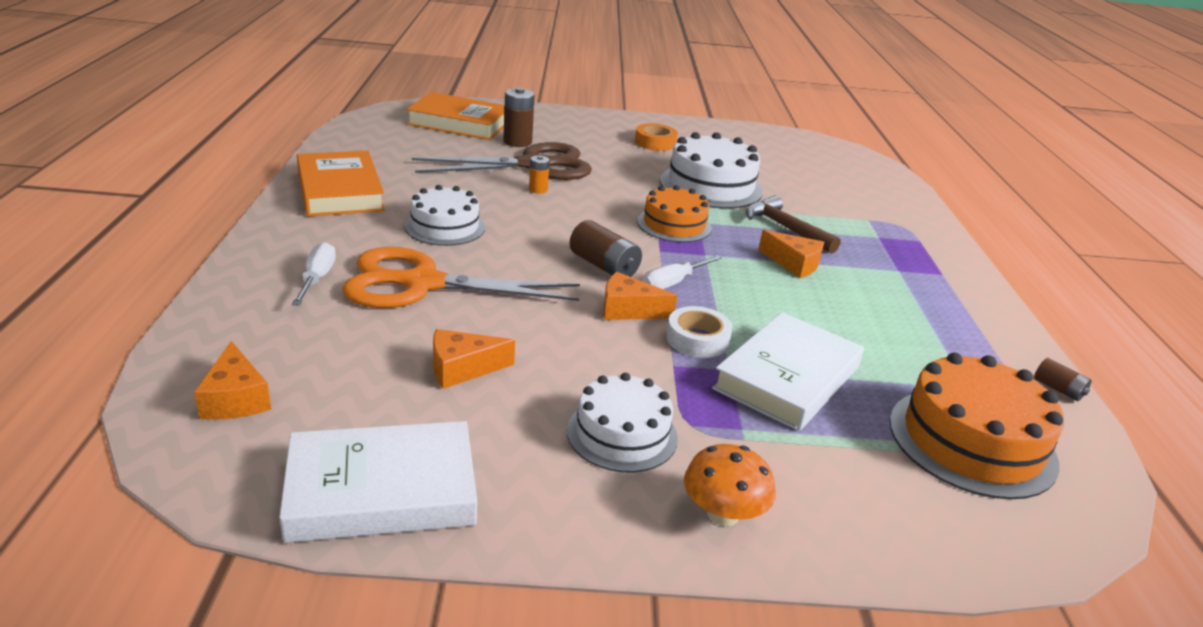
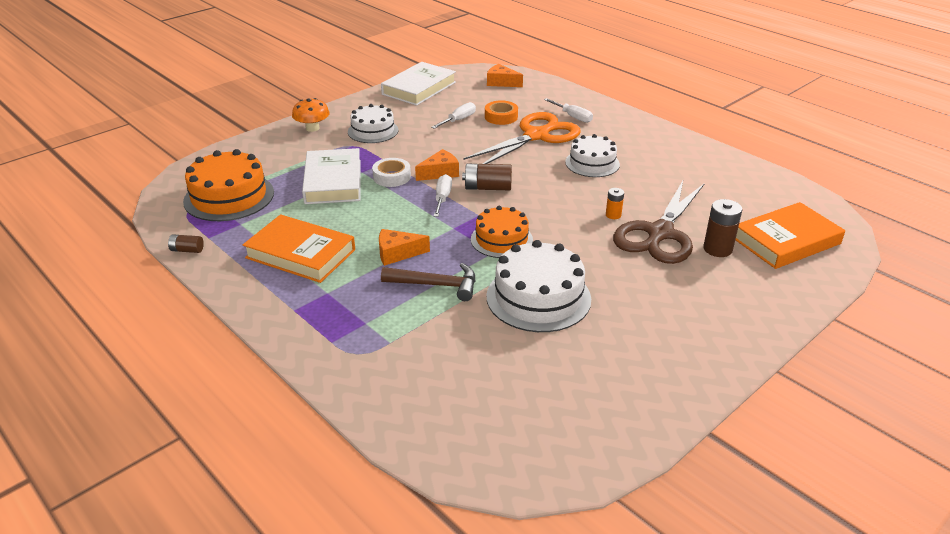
camera: 140 degrees right, 5 degrees up
orange book [297,151,385,216] -> orange book moved to [243,214,355,283]
orange cheese [433,329,515,389] -> white screwdriver [431,102,476,129]
orange tape [635,123,678,151] -> orange tape moved to [485,100,518,125]

